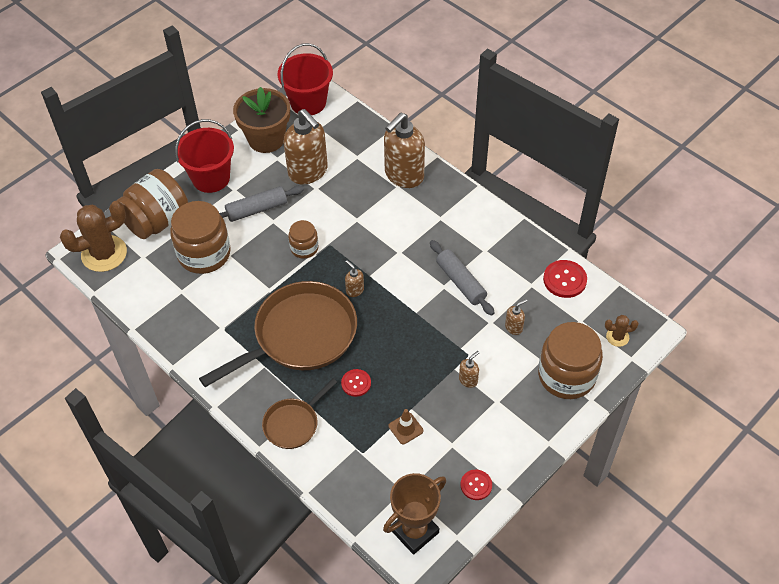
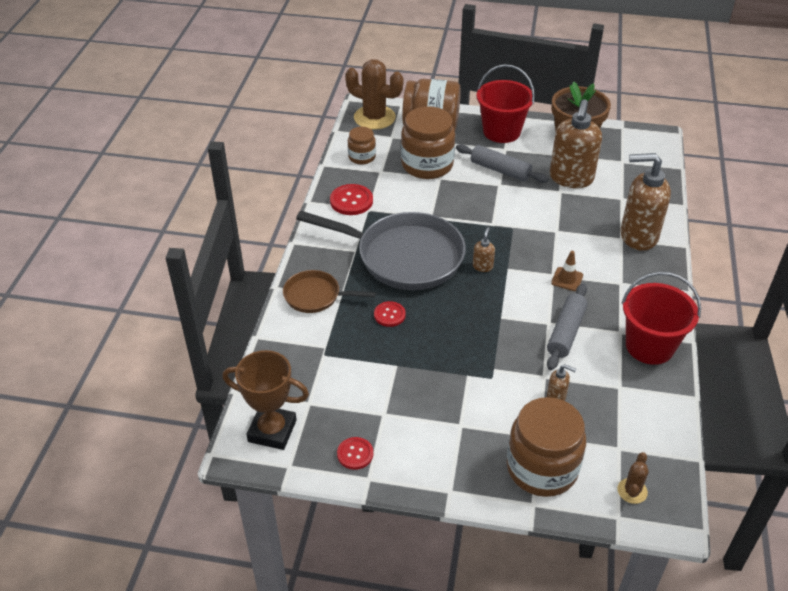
camera: 55 degrees right, 10 degrees down
brown pan [199,281,357,387] -> grey pan [296,211,466,290]
red bucket [278,43,333,115] -> red bucket moved to [621,272,701,365]
brown jar [288,220,319,259] -> brown jar moved to [348,127,376,164]
brown traffic cone [389,409,424,444] -> brown traffic cone moved to [551,251,583,291]
brown soap dispenser [459,351,479,388] -> none
red button [543,260,587,298] -> red button moved to [330,184,373,215]
brown cactus [605,315,639,347] -> brown cactus turned 60 degrees clockwise [617,452,649,504]

